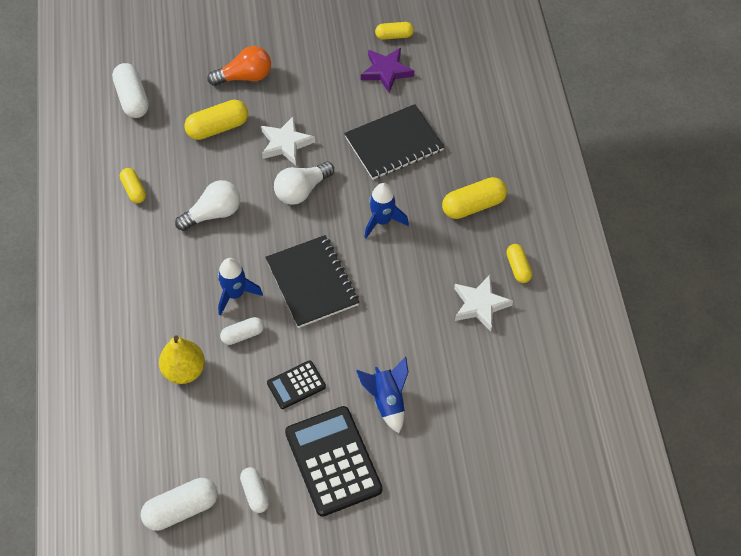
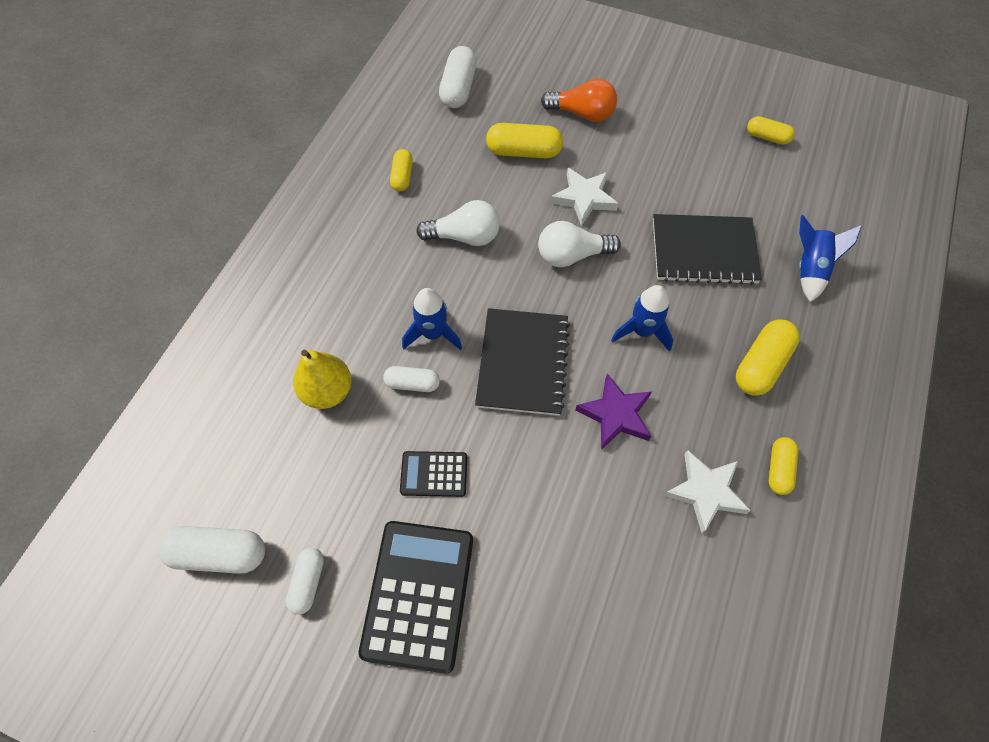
camera: 30 degrees right, 5 degrees up
blue rocket [356,357,408,433] -> blue rocket moved to [799,215,862,302]
purple star [361,48,414,93] -> purple star moved to [576,374,652,450]
yellow capsule [442,177,507,219] -> yellow capsule turned 60 degrees counterclockwise [736,320,800,396]

